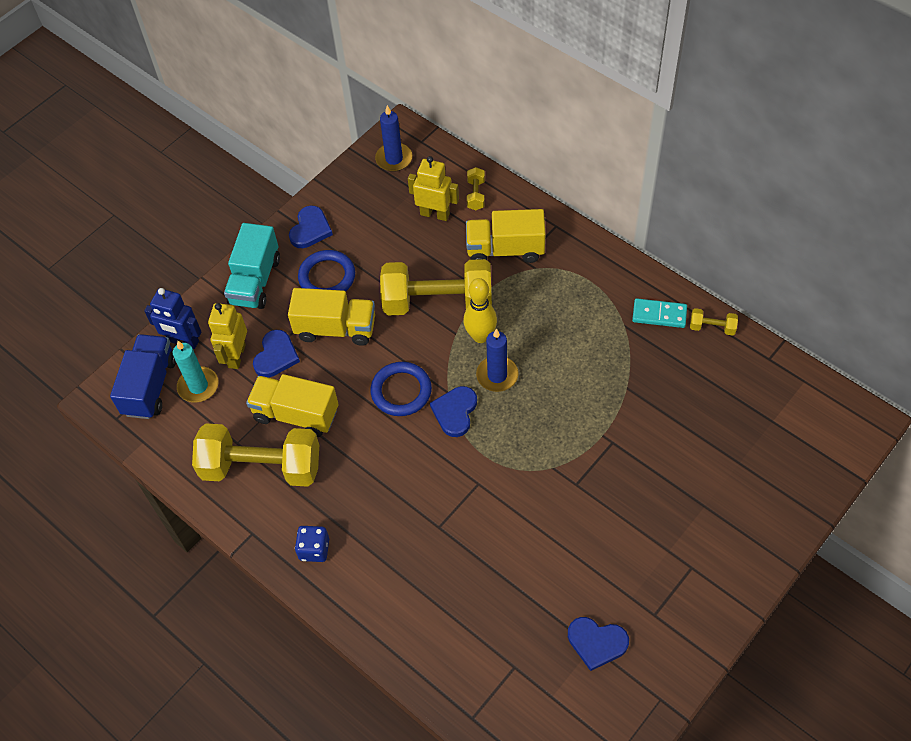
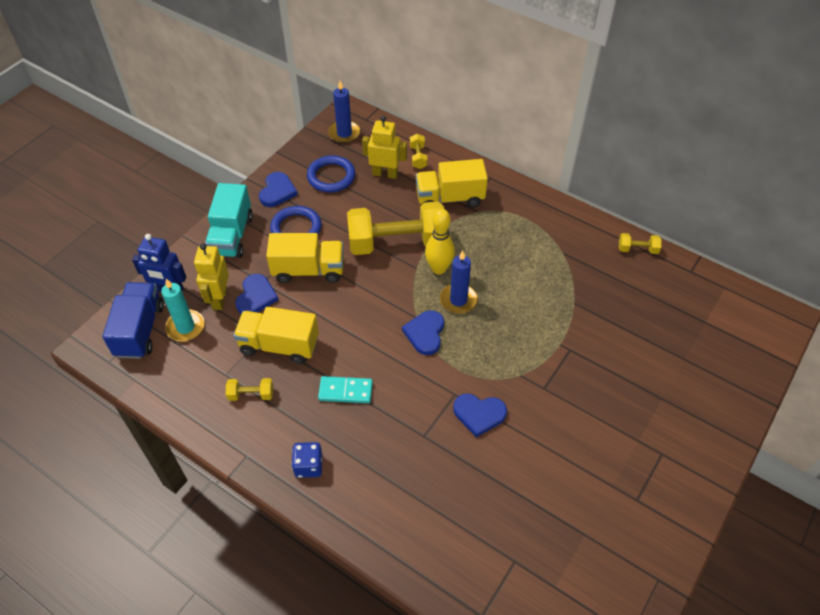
camera: 10 degrees left, 5 degrees down
yellow dumbbell [192,424,319,487] -> yellow dumbbell [226,378,273,401], size x0.41
blue ring [370,362,432,416] -> blue ring moved to [307,156,355,192]
blue heart [568,617,629,671] -> blue heart moved to [453,394,507,437]
turquoise domino [632,298,687,328] -> turquoise domino moved to [318,376,373,403]

